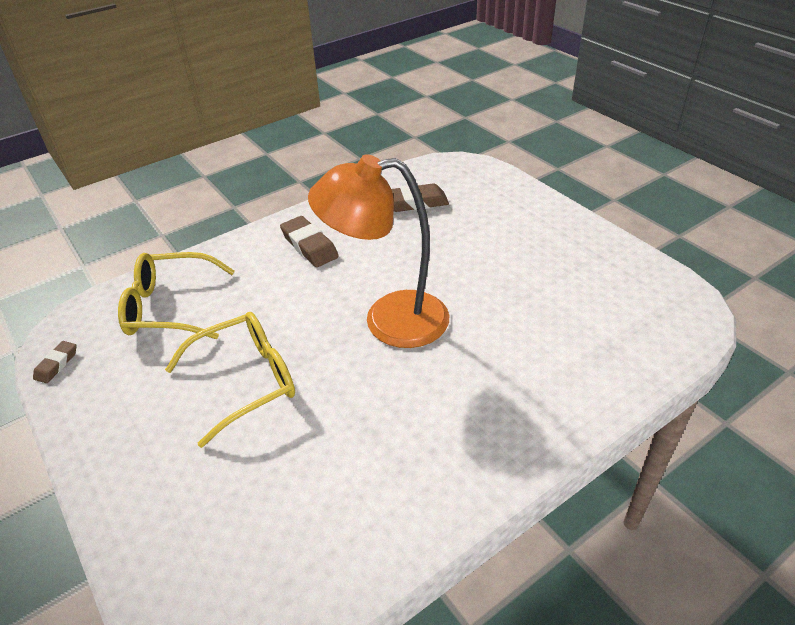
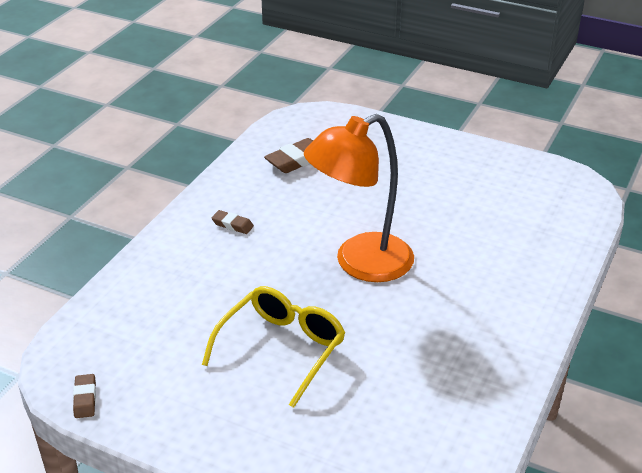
camera: 30 degrees left, 5 degrees down
yellow glasses [118,252,235,339] -> none
brown eraser [280,216,339,267] -> brown eraser [211,210,254,234], size x0.57

